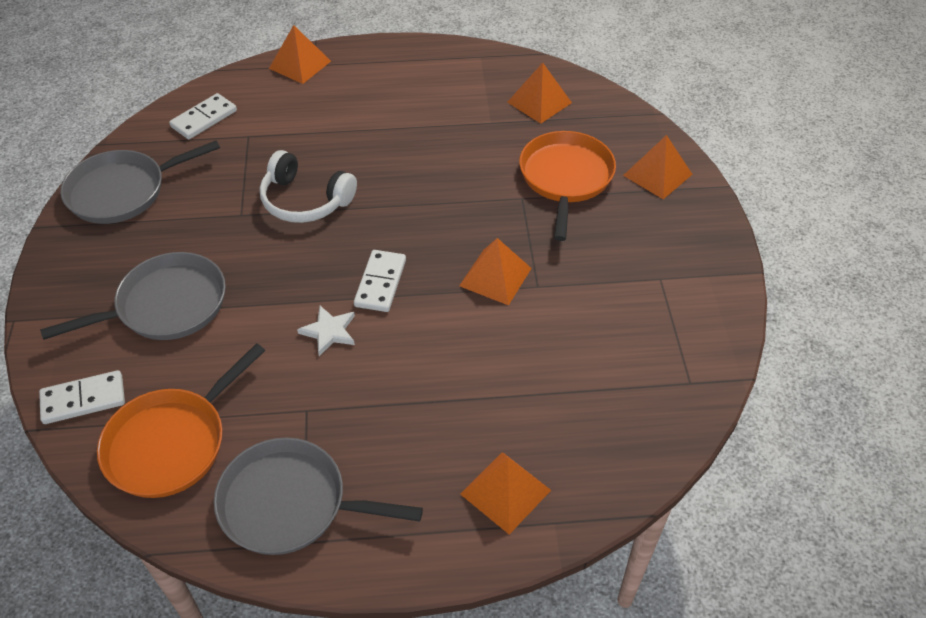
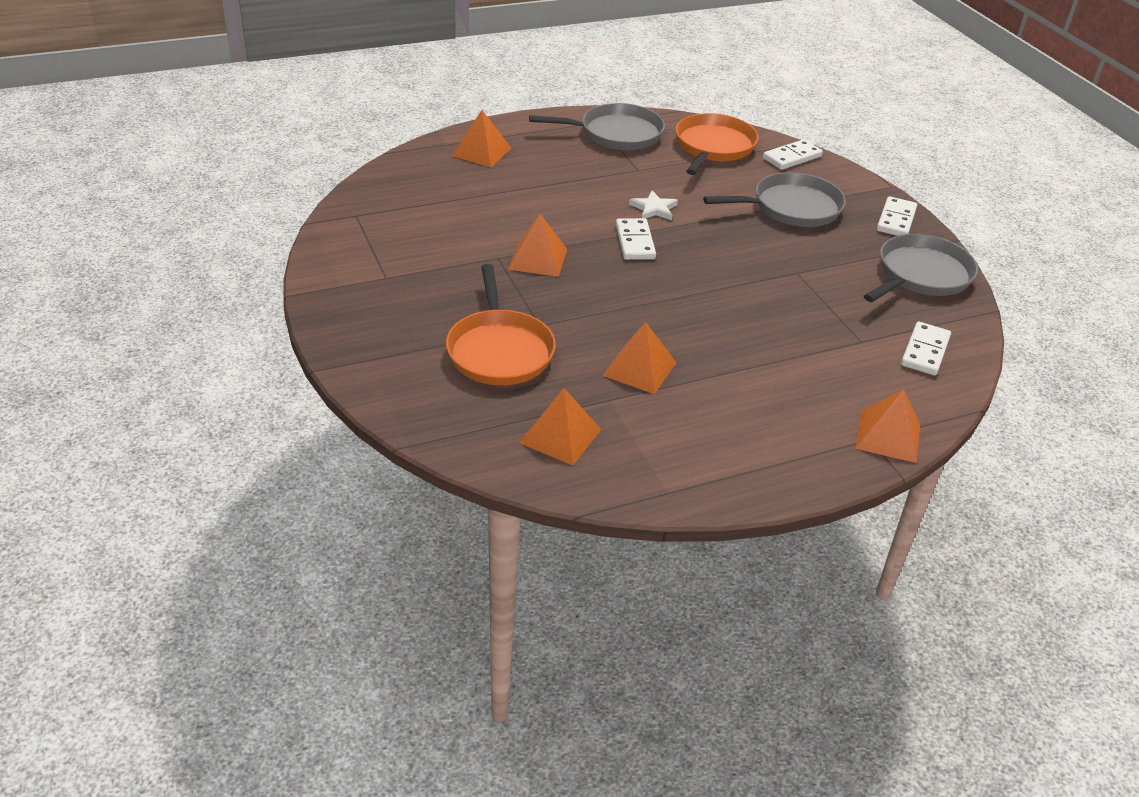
camera: 160 degrees right, 10 degrees down
grey pan [40,252,226,340] -> grey pan turned 150 degrees counterclockwise [703,172,846,227]
white headphones [260,150,357,223] -> none
orange pyramid [623,135,693,199] -> orange pyramid moved to [602,322,677,394]
none -> white domino [877,196,917,236]

